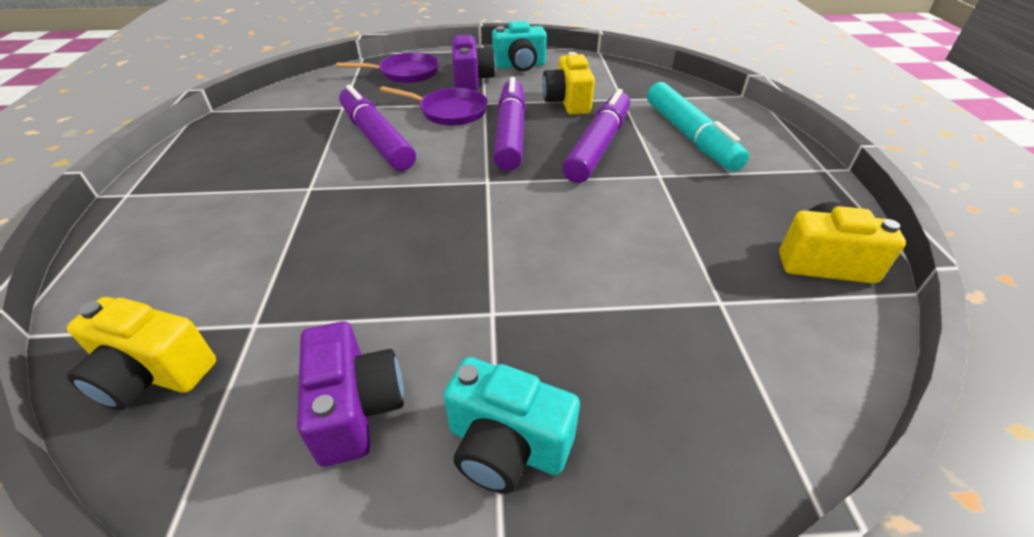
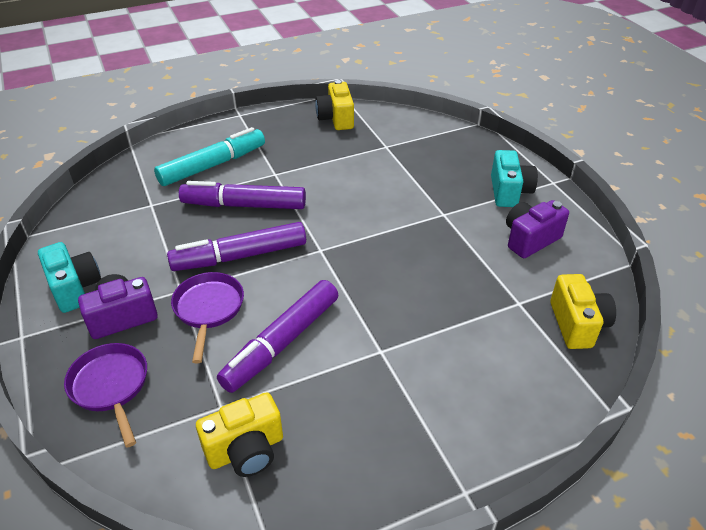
camera: 110 degrees left, 0 degrees up
yellow camera [542,52,595,115] -> yellow camera moved to [196,392,283,477]

